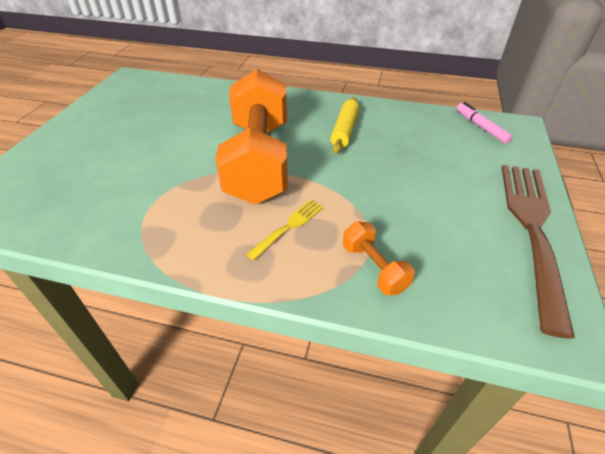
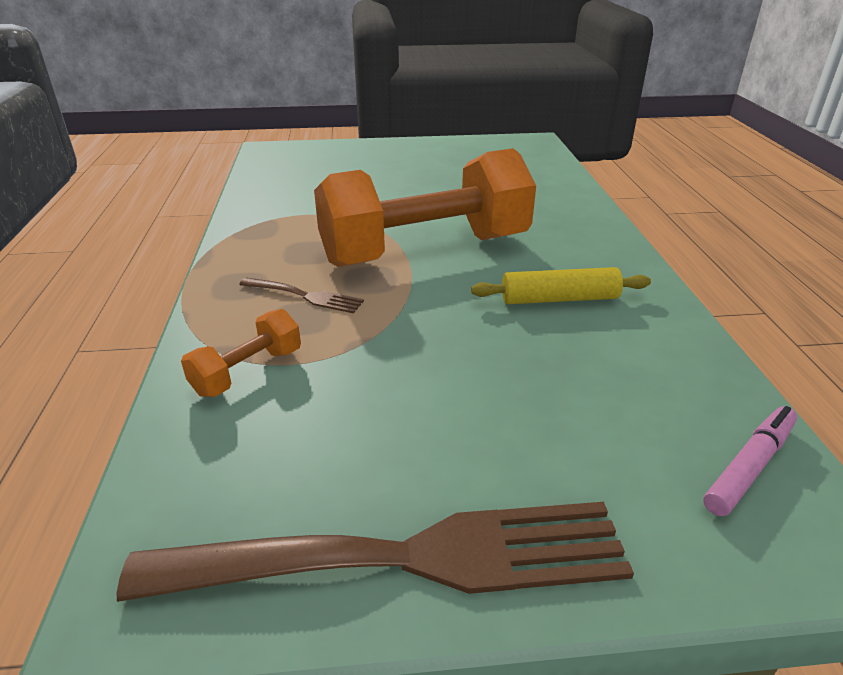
camera: 70 degrees right, 10 degrees down
yellow fork [246,200,324,261] -> brown fork [239,277,364,313]

